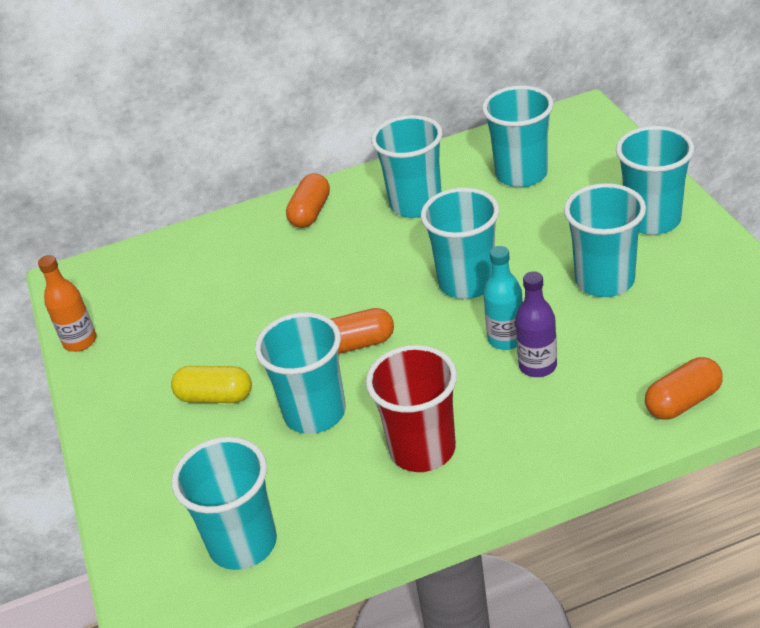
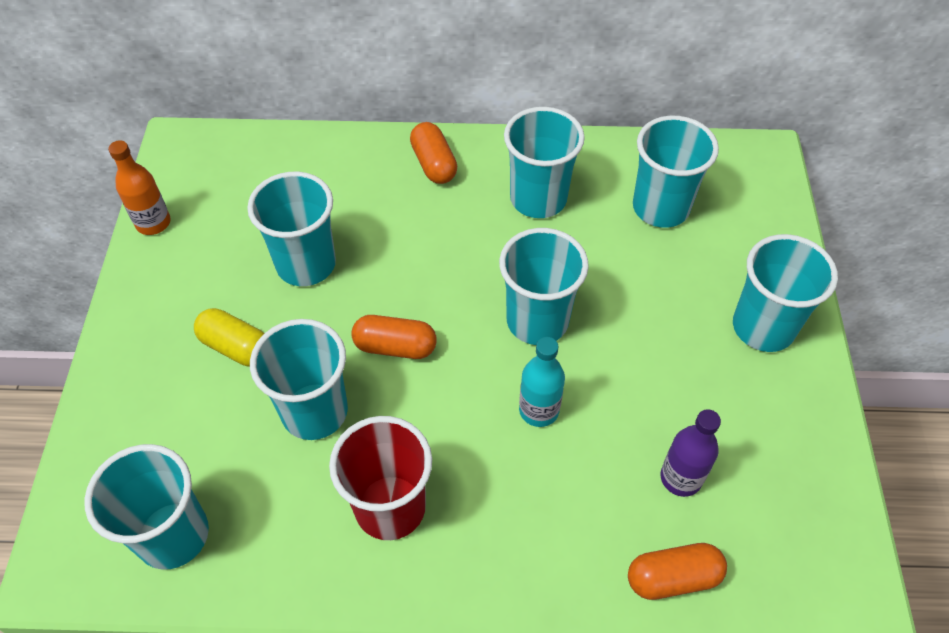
camera: 15 degrees right, 15 degrees up
orange capsule [286,173,330,228] -> orange capsule turned 60 degrees counterclockwise [410,122,457,184]
purple bottle [515,272,557,377] -> purple bottle moved to [660,409,721,497]
turquoise cup [564,183,646,297] -> turquoise cup moved to [247,172,336,286]

